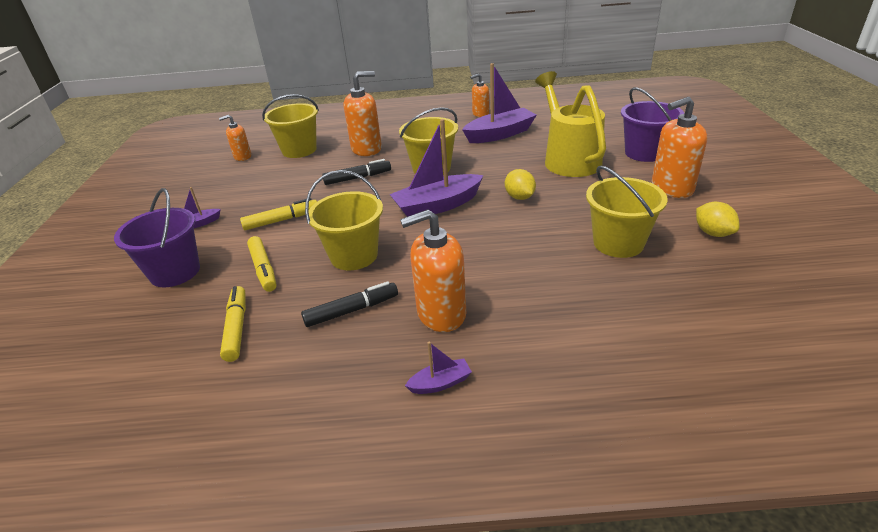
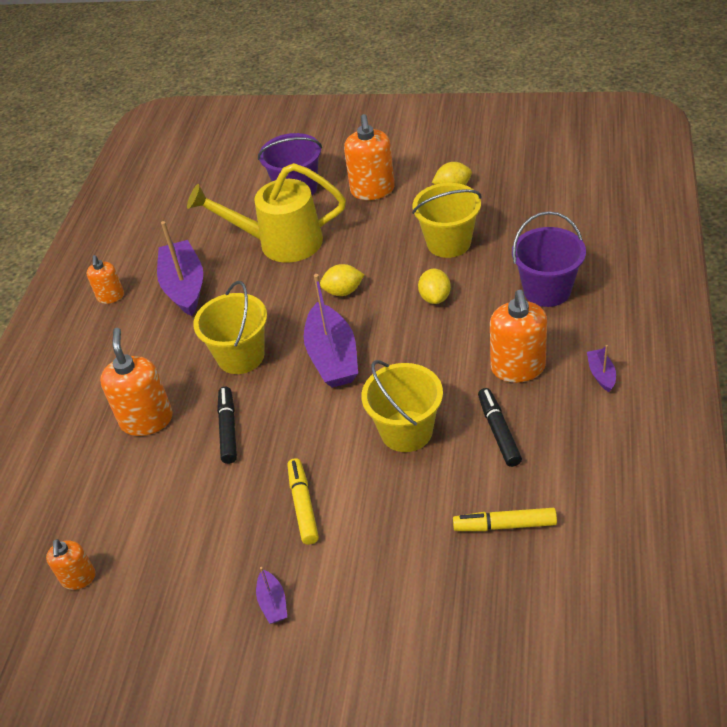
camera: 75 degrees left, 10 degrees up
purple bucket [114,188,200,287] -> purple bucket moved to [512,211,586,307]
yellow marker [247,236,277,292] -> none
yellow bucket [262,94,319,158] -> none
none -> yellow lemon [418,269,451,304]

